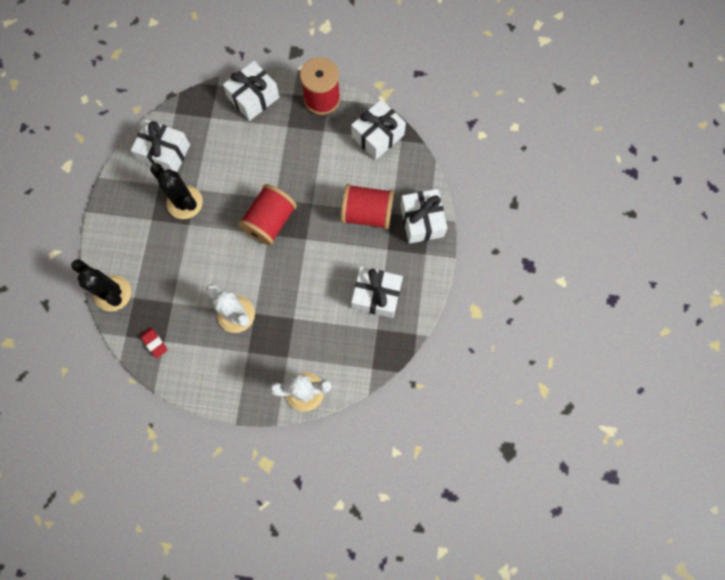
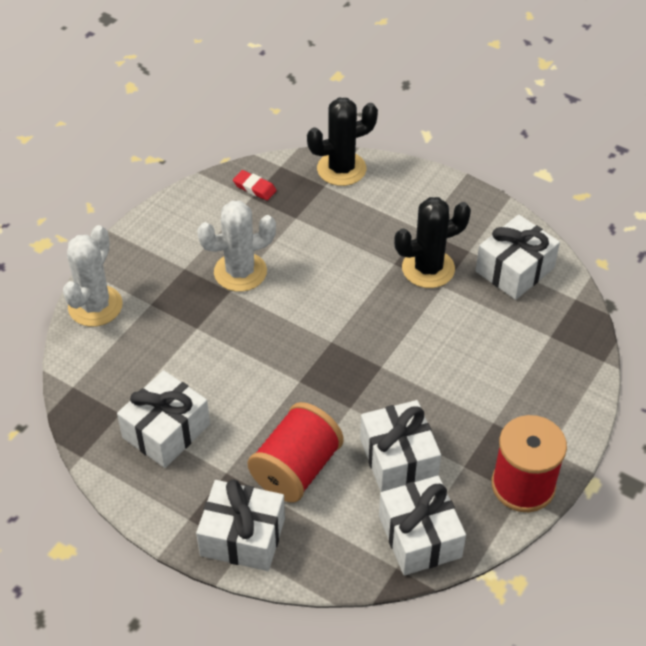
camera: 115 degrees right, 25 degrees down
red eraser [141,327,167,359] -> red eraser turned 45 degrees clockwise [233,170,277,201]
white gift [223,61,280,121] -> white gift moved to [360,400,441,492]
red spool [238,184,297,246] -> none

